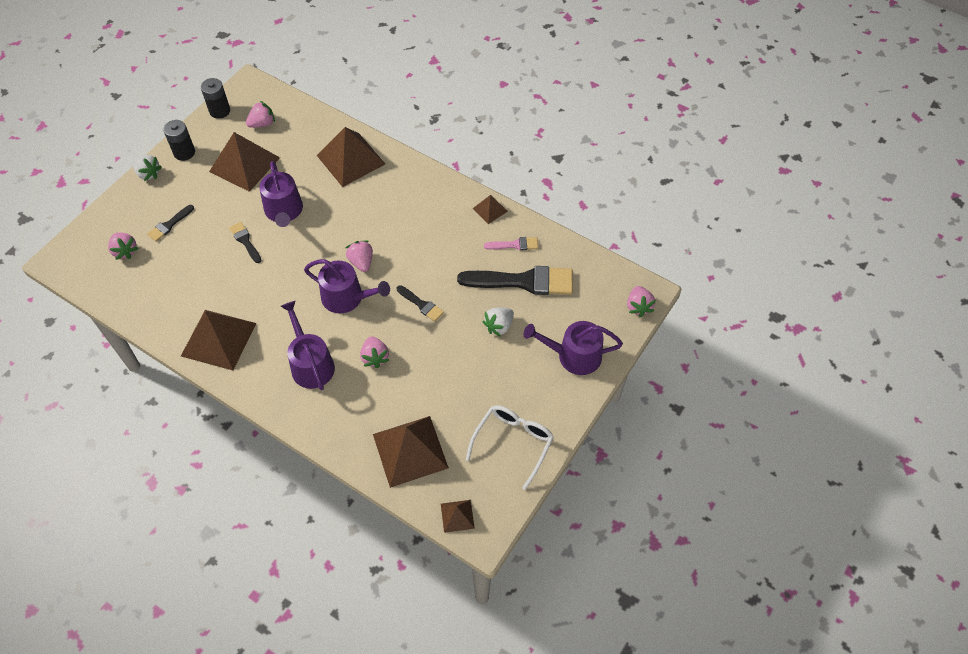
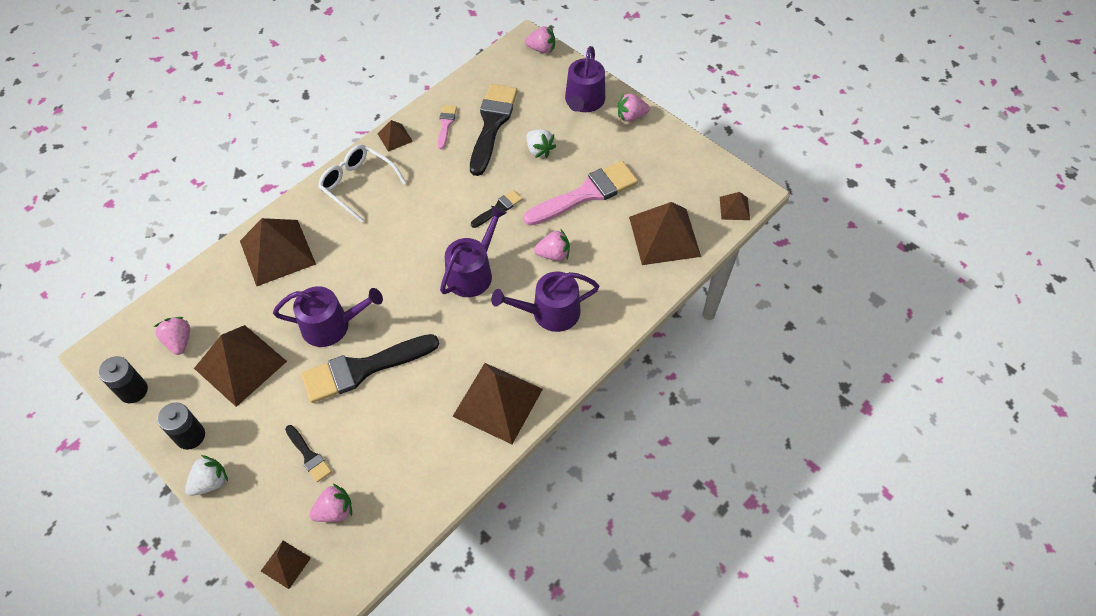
camera: 80 degrees left, 0 degrees up
black brush [229,222,261,263] -> black brush [301,334,439,403], size x2.08
pink strawberry [346,240,373,272] -> pink strawberry moved to [618,94,650,122]
white glasses [466,405,554,490] -> white glasses moved to [318,145,406,223]
none -> brown pyramid [261,541,311,589]
none -> pink brush [524,161,638,225]

